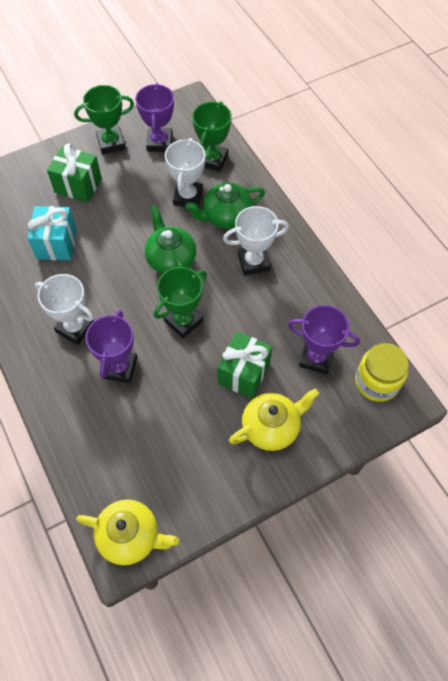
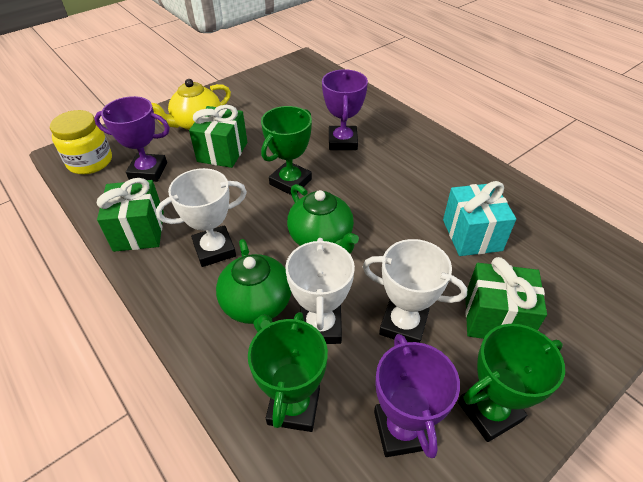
camera: 170 degrees right, 15 degrees down
white trophy [35,274,94,345] -> white trophy moved to [363,239,467,343]
yellow teapot [76,499,179,565] -> none
green teapot [185,182,265,229] -> green teapot turned 105 degrees clockwise [216,239,291,332]
none -> green gift [97,178,164,252]

